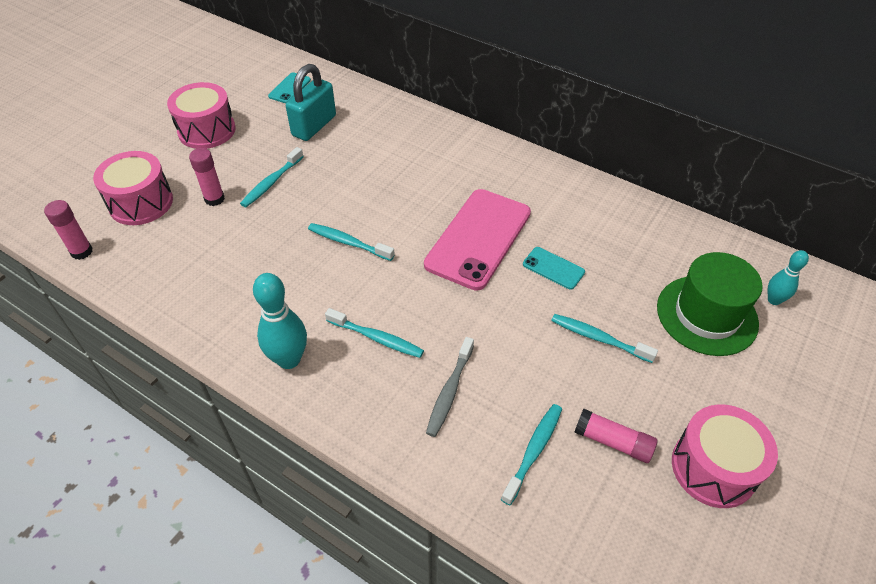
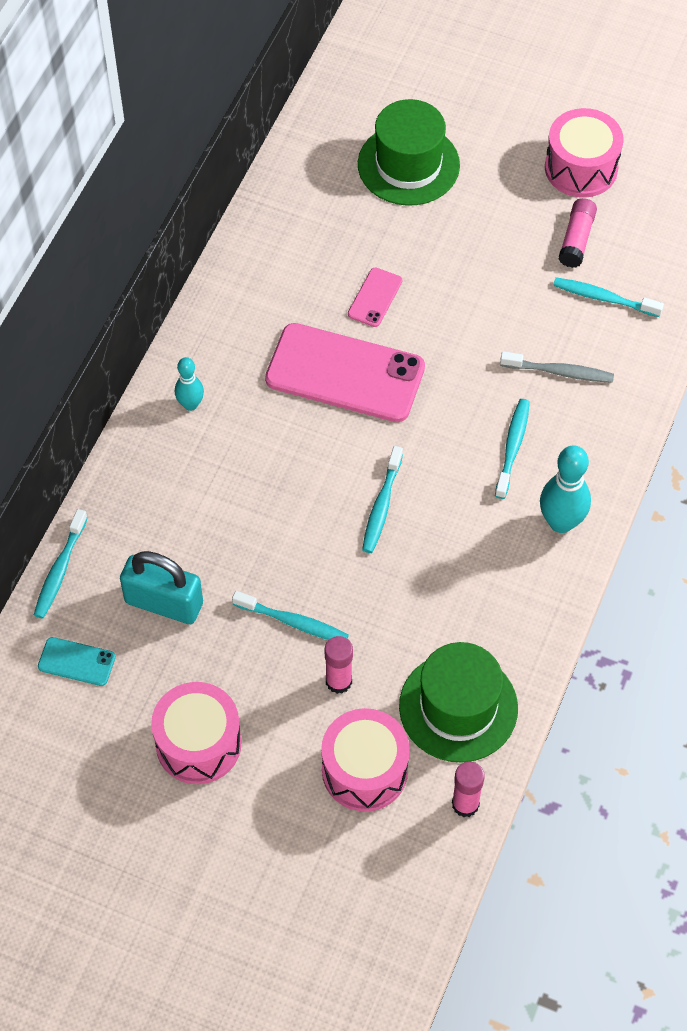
camera: 100 degrees left, 10 degrees up
turquoise phone [523,247,585,290] -> pink phone [348,267,402,327]
turquoise toothbrush [551,314,658,363] -> turquoise toothbrush moved to [34,509,88,618]
turquoise bowling pin [768,250,809,305] -> turquoise bowling pin moved to [175,357,204,411]
none -> green hat [399,642,518,762]

